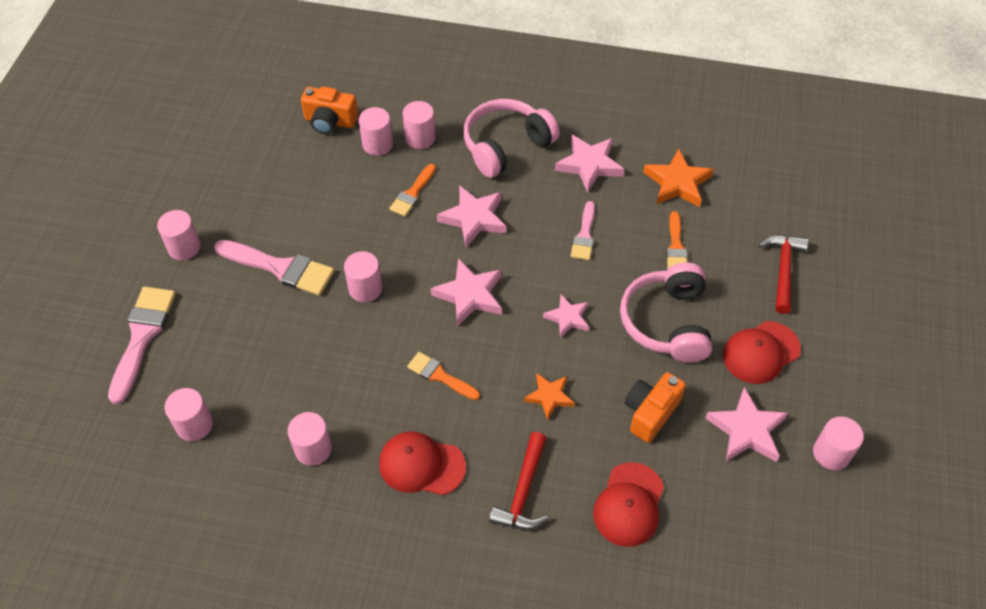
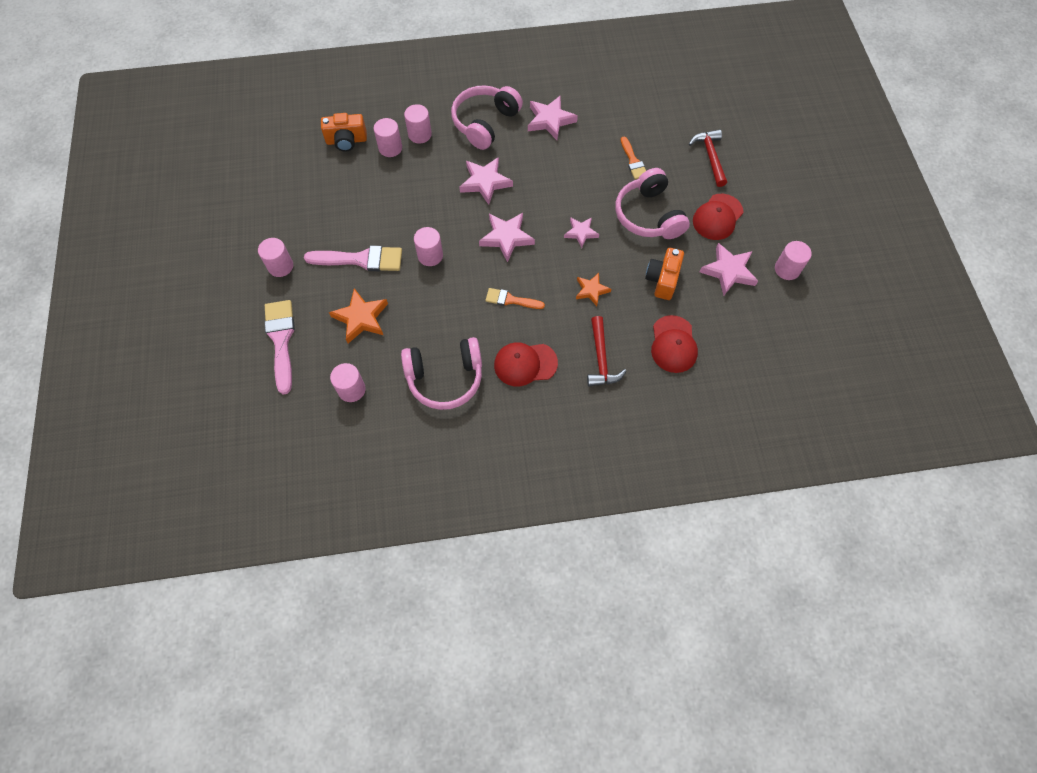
camera: 20 degrees left, 10 degrees up
pink cylinder [288,412,332,466] -> pink headphones [401,337,482,410]
orange brush [389,164,436,217] -> none
pink brush [571,201,595,260] -> none
orange star [643,149,714,207] -> orange star moved to [329,288,388,343]

